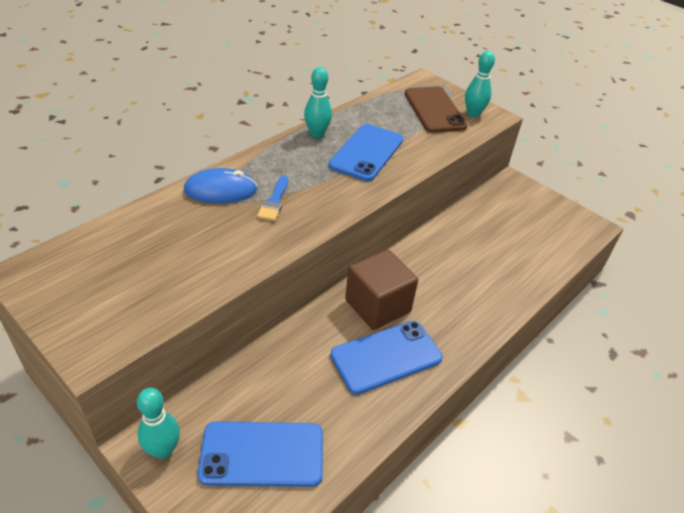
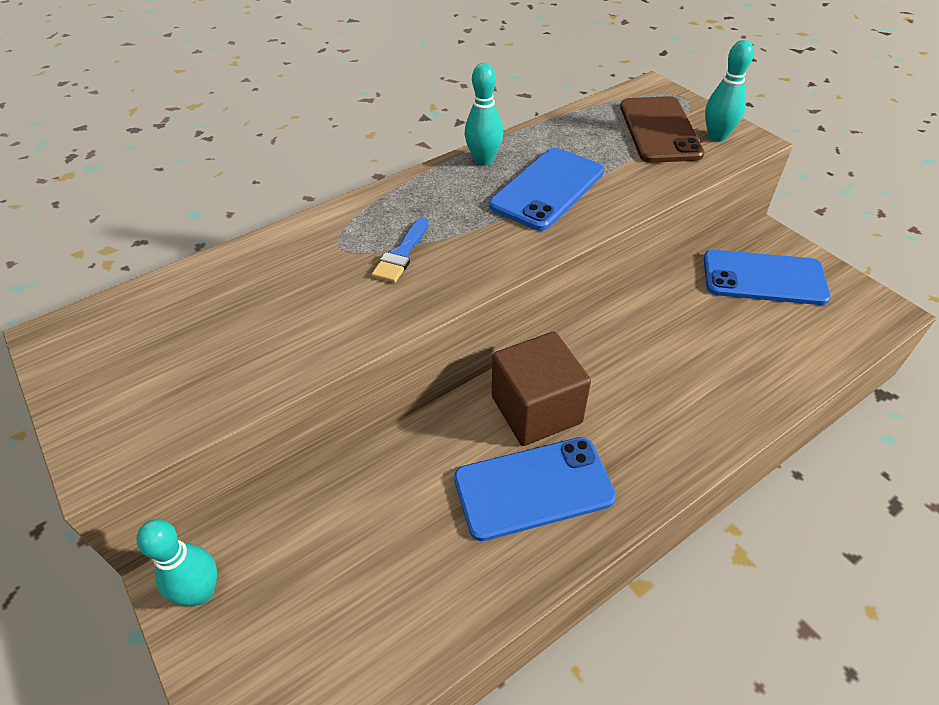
camera: 15 degrees right, 5 degrees up
blue mouse [184,168,257,203] -> none
blue phone [198,421,323,487] -> blue phone moved to [704,250,831,305]

